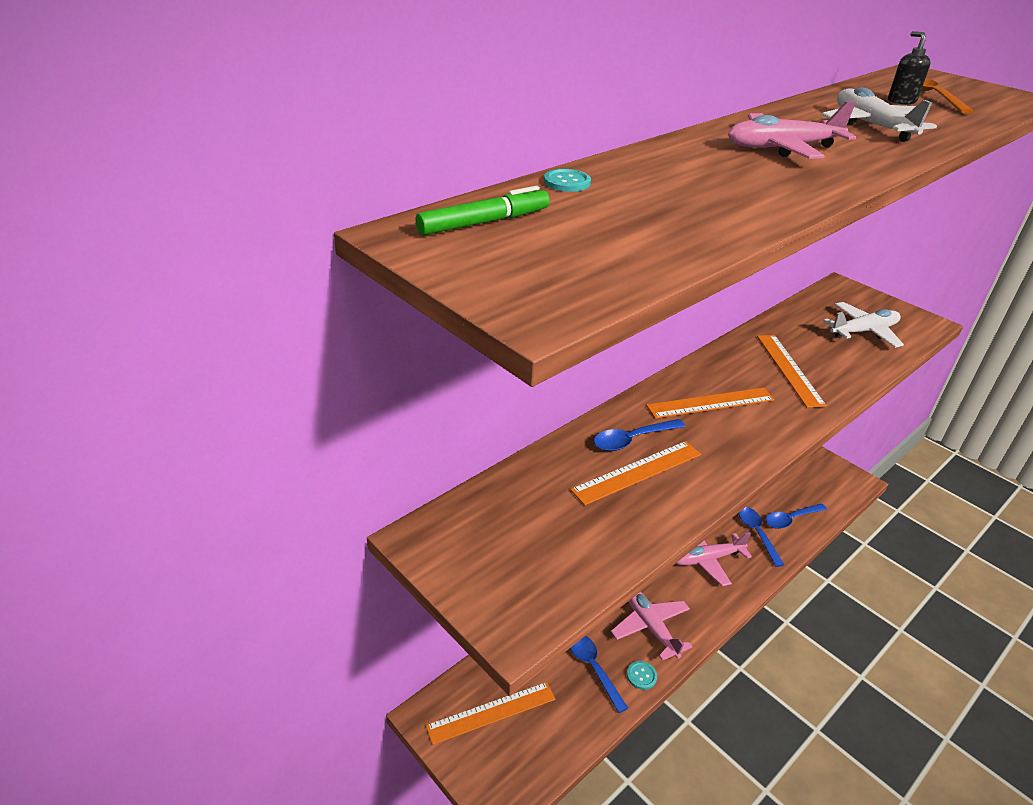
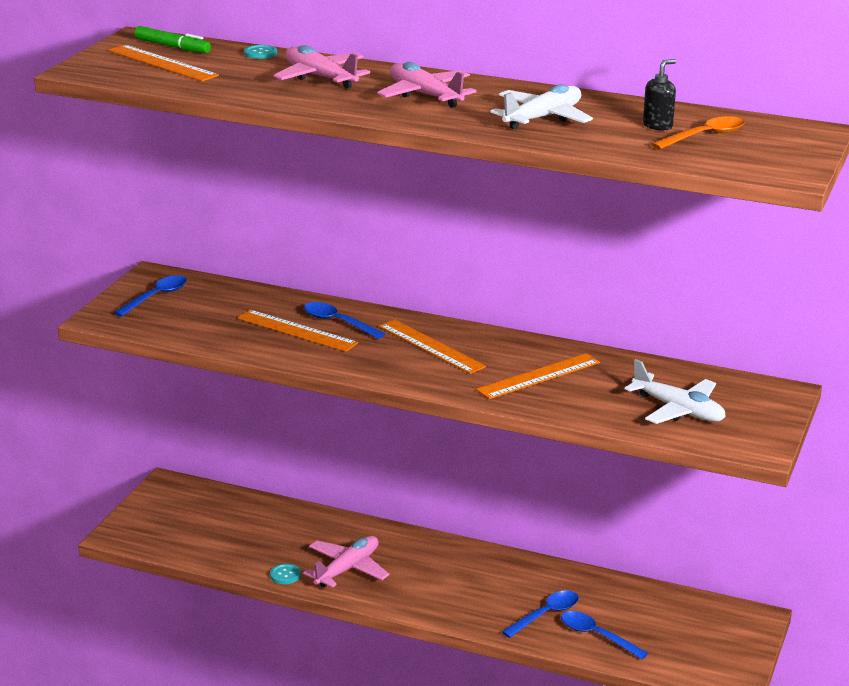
camera: 65 degrees right, 10 degrees down
orange ruler [426,682,555,745] -> orange ruler moved to [108,45,219,81]
blue spoon [570,636,628,713] -> blue spoon moved to [114,275,187,317]
pink plane [676,532,752,586] -> pink plane moved to [273,45,370,89]

